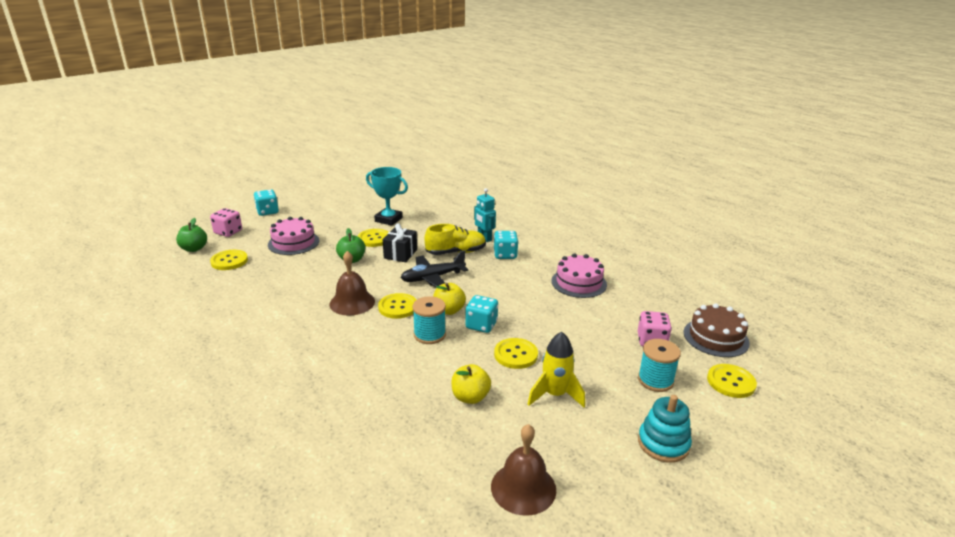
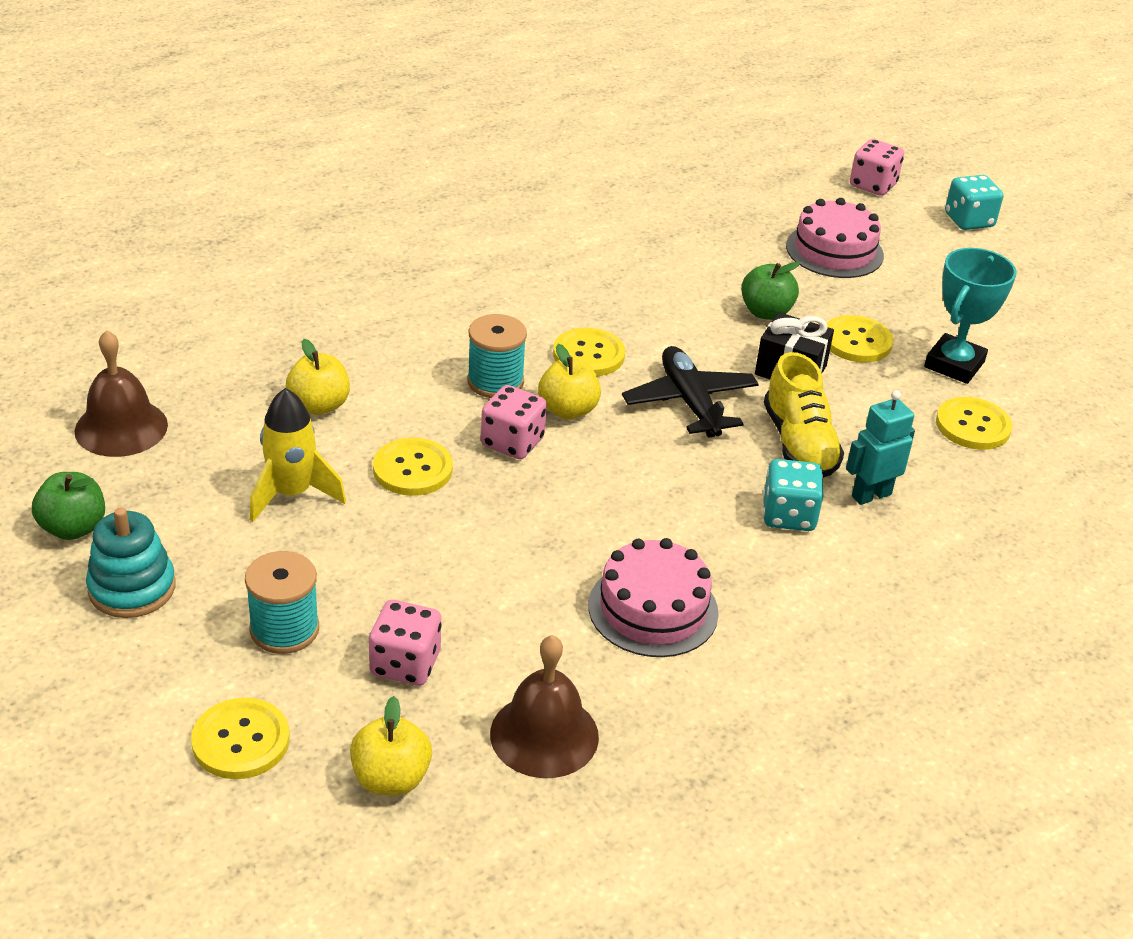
camera: 95 degrees right, 10 degrees up
green apple [176,218,207,252] -> green apple moved to [32,472,105,540]
yellow button [210,250,248,270] -> yellow button moved to [936,397,1012,450]
brown bell [329,251,375,316] -> brown bell moved to [490,635,599,778]
turquoise dice [465,295,498,333] -> pink dice [481,385,547,459]
brown cake [683,303,750,357] -> yellow apple [350,696,432,795]

